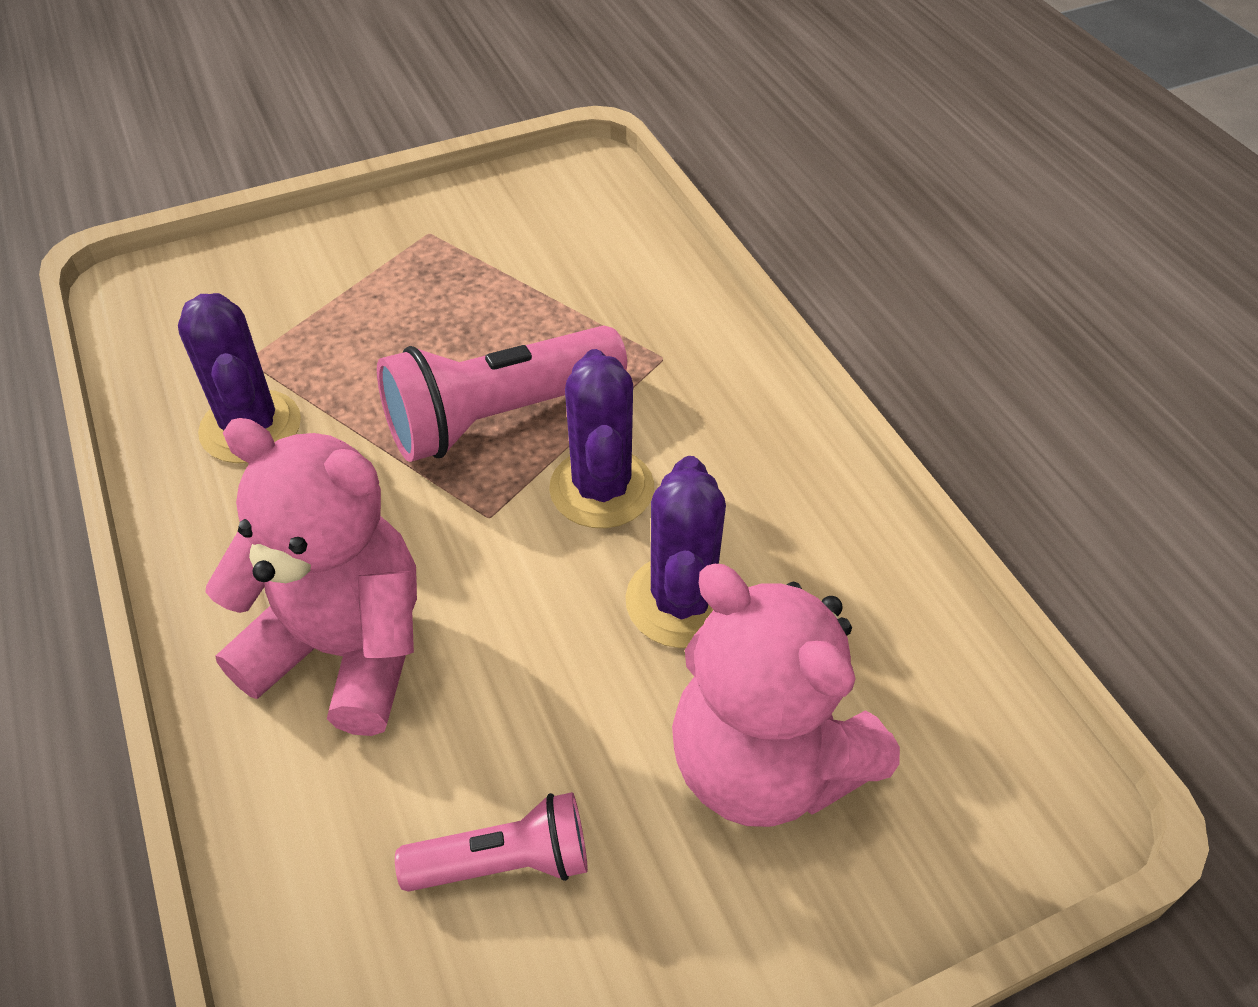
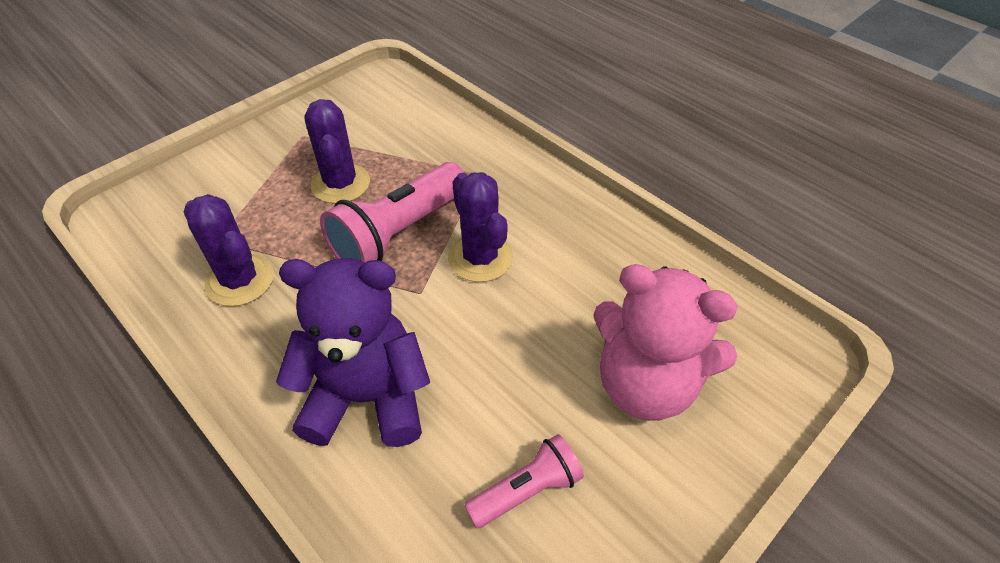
camera: 20 degrees left, 0 degrees up
pink teddy bear [205,418,417,736] -> purple teddy bear [276,258,430,447]
purple cactus [625,456,726,648] -> purple cactus moved to [304,99,370,204]

